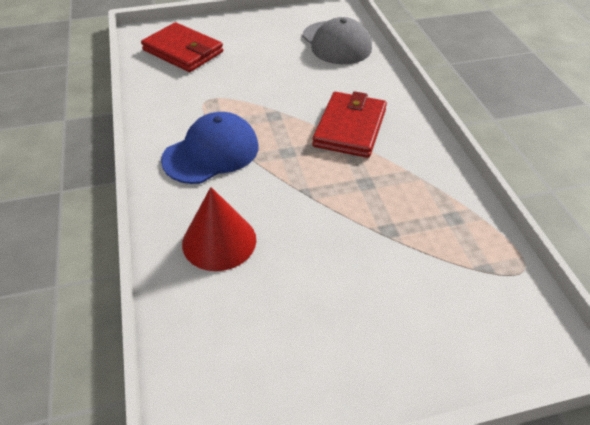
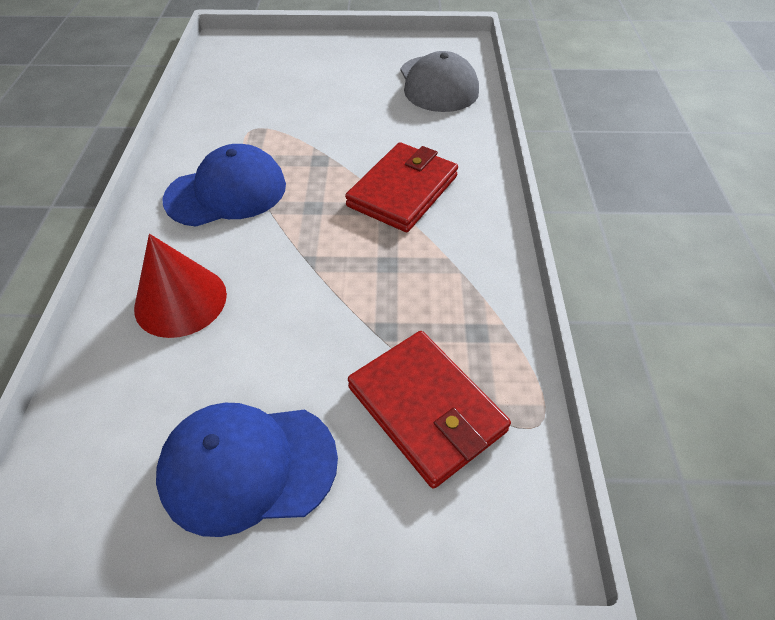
camera: 15 degrees right, 5 degrees up
red wallet [141,22,223,72] -> red wallet moved to [348,331,511,489]
none -> blue cap [156,403,338,537]

